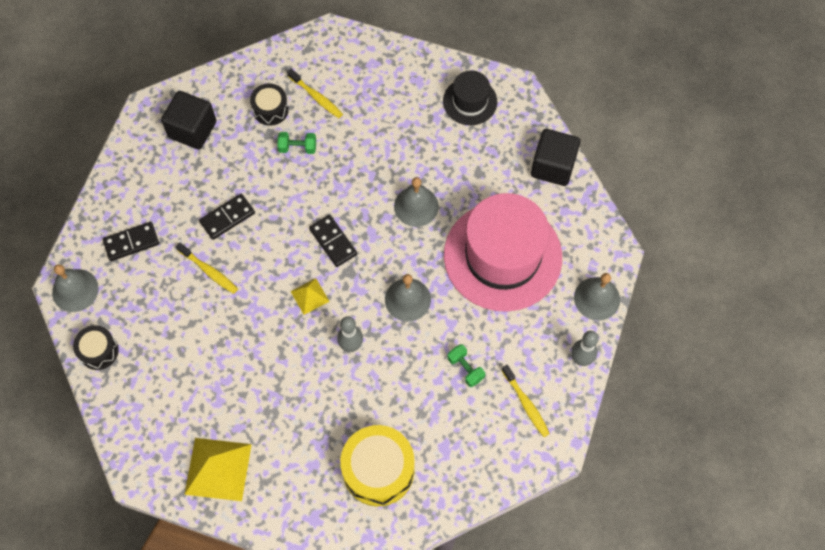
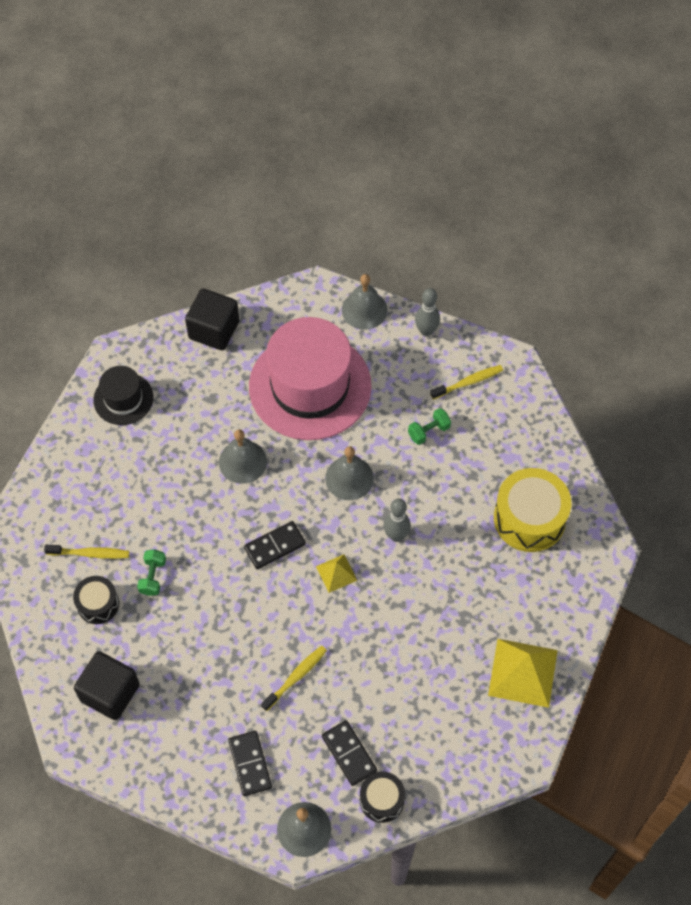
camera: 85 degrees left, 5 degrees down
black domino [199,194,255,240] -> black domino moved to [322,720,377,786]
yellow toothbrush [287,69,343,118] -> yellow toothbrush turned 45 degrees clockwise [44,545,129,559]

